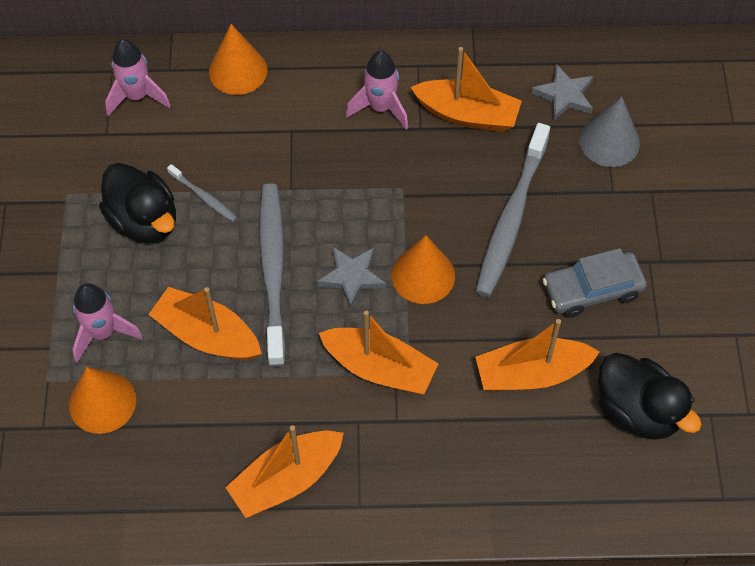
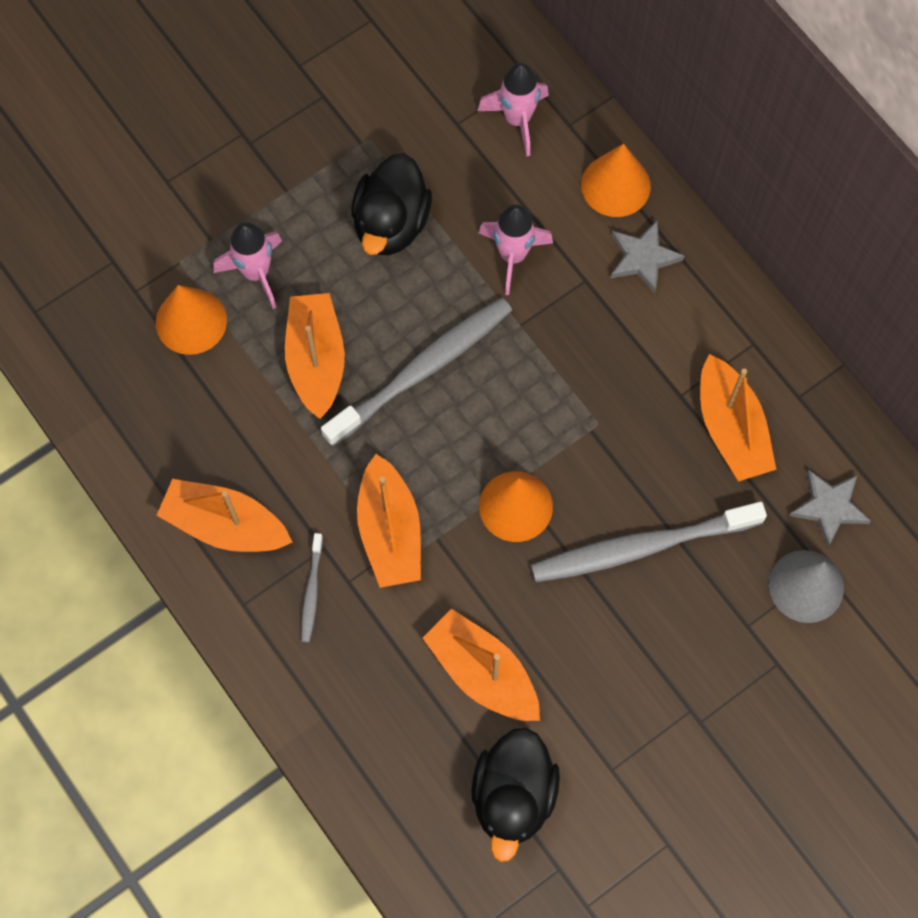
camera: 55 degrees right, 10 degrees up
grey toothbrush [167,164,237,222] -> grey toothbrush moved to [301,533,323,642]
grey star [317,246,386,309] -> grey star moved to [611,220,684,293]
pink rocket [346,51,408,129] -> pink rocket moved to [479,204,553,295]
grey car [542,248,647,317] -> none

